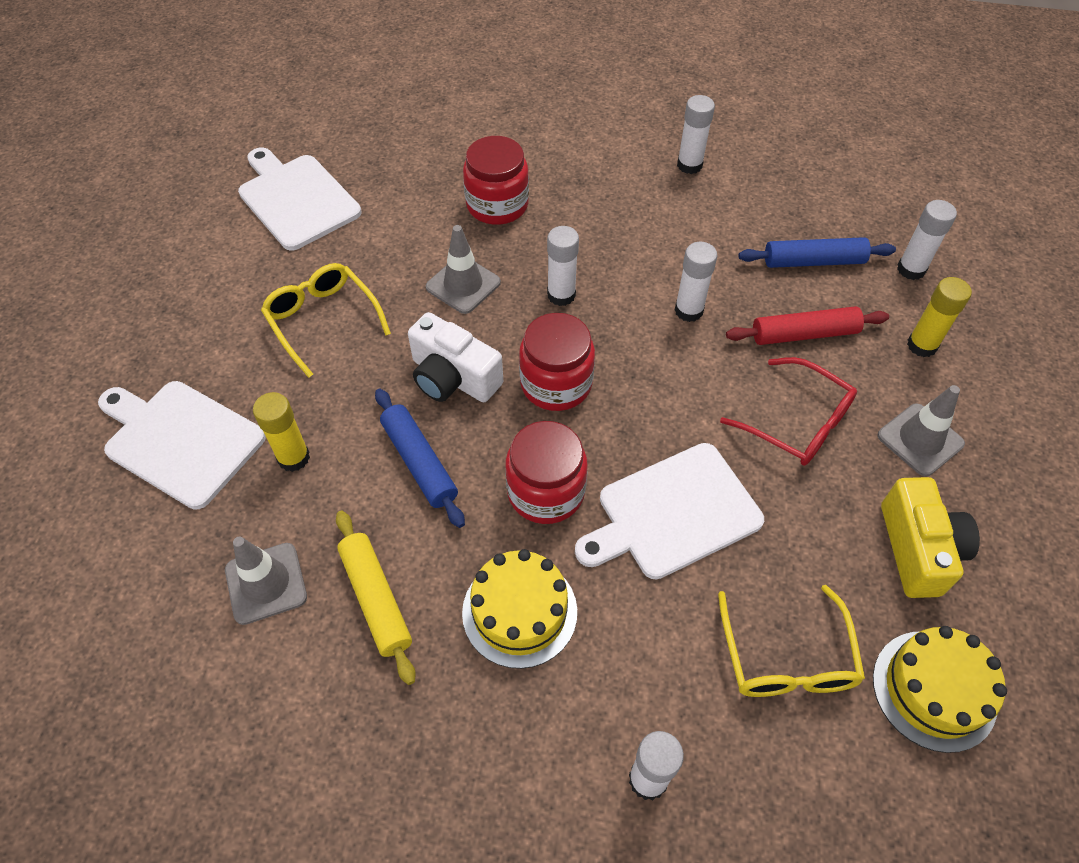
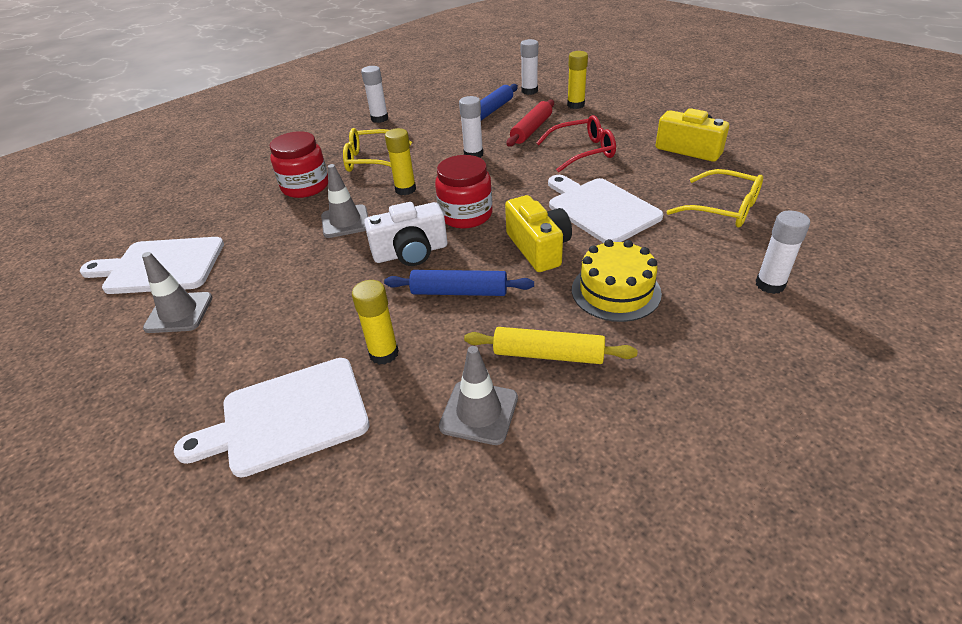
camera: 50 degrees left, 15 degrees down
yellow glasses [261,263,391,378] -> yellow glasses moved to [343,128,412,172]
red jar [505,421,588,524] -> yellow camera [505,195,572,272]
white glue stick [547,226,579,306] -> yellow glue stick [385,128,416,195]
white cutting board [575,443,764,580] -> white cutting board turned 135 degrees clockwise [548,175,663,243]
yellow cake [873,626,1007,753] -> none
grey traffic cone [877,385,965,476] -> grey traffic cone moved to [142,252,212,333]

